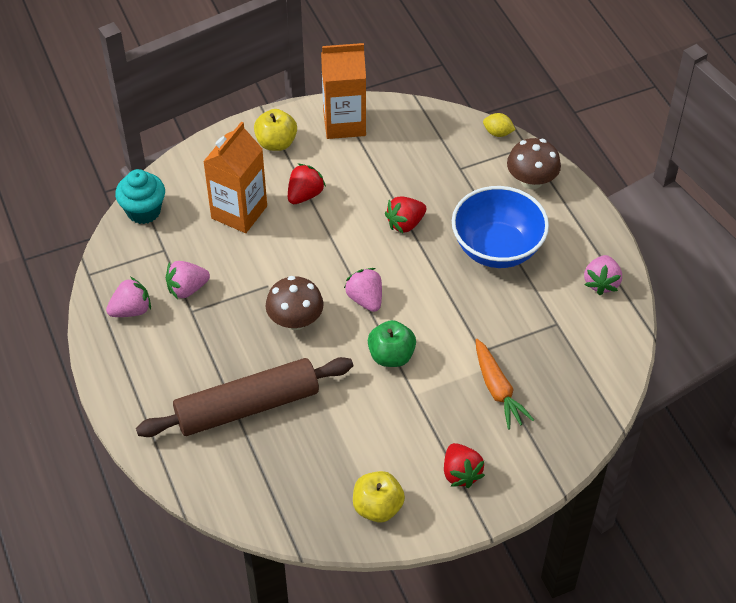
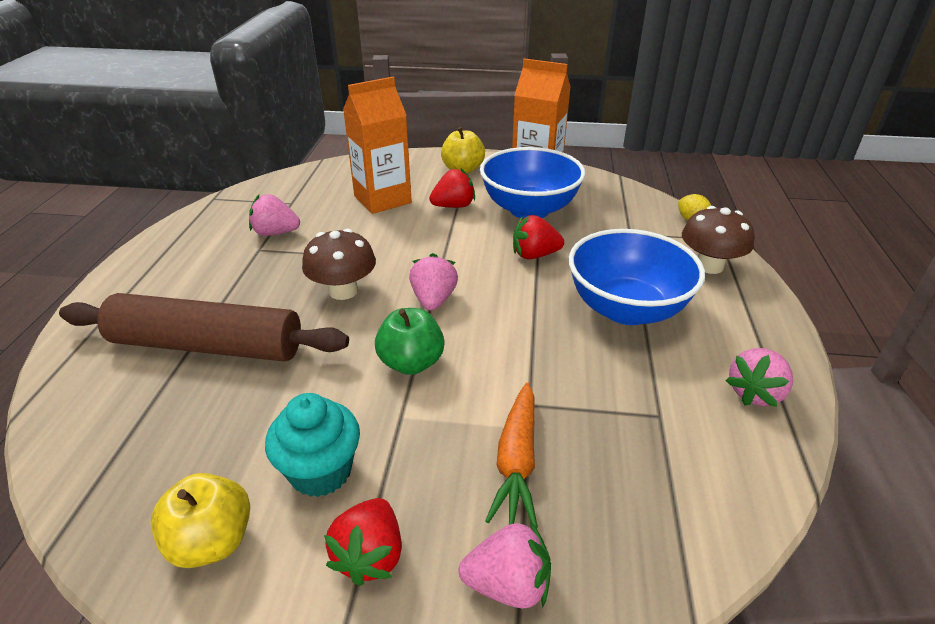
camera: 30 degrees right, 15 degrees down
pink strawberry [106,277,151,317] -> pink strawberry moved to [458,521,551,608]
turquoise cupcake [115,169,165,224] -> turquoise cupcake moved to [265,393,360,497]
none -> blue bowl [480,147,585,219]

